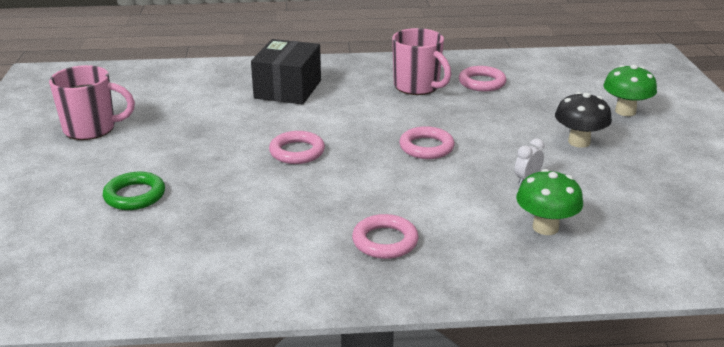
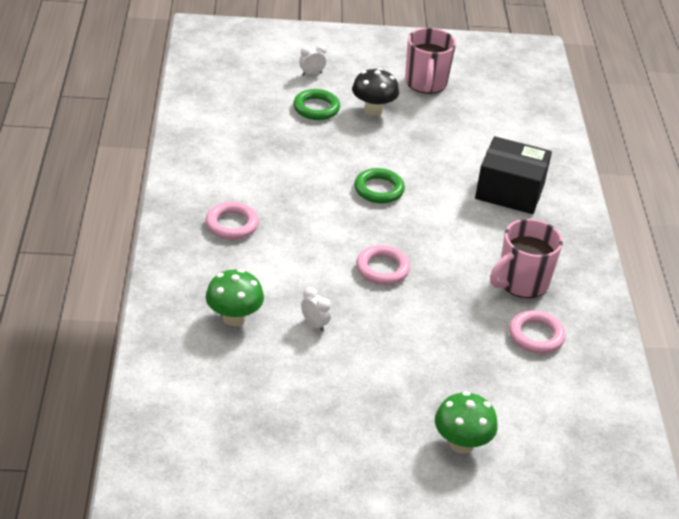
camera: 90 degrees right, 10 degrees up
pink ring [269,131,325,164] -> green ring [354,168,405,204]
black mushroom [555,92,612,148] -> black mushroom moved to [352,68,399,116]
none -> white clock [299,44,327,76]

